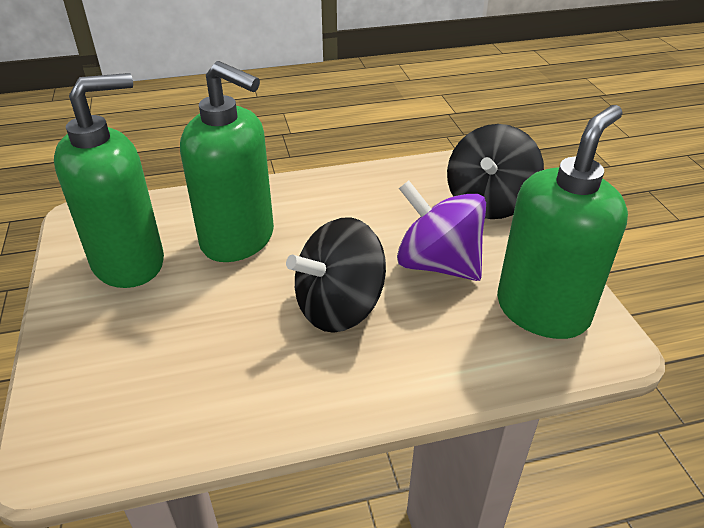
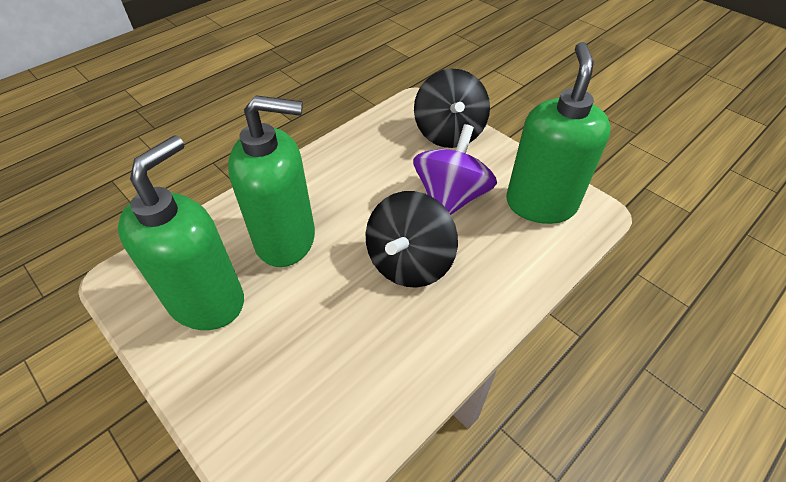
camera: 30 degrees left, 10 degrees up
purple spinning top [397,180,486,281] -> purple spinning top turned 105 degrees clockwise [413,124,497,215]

